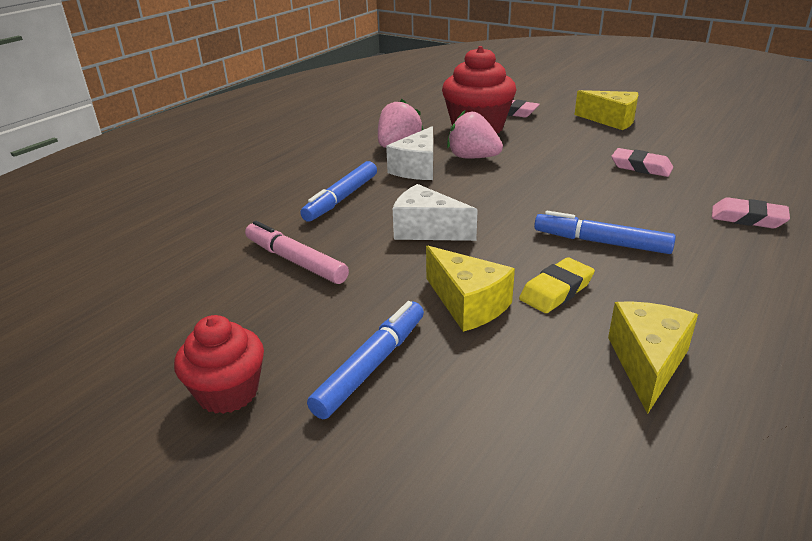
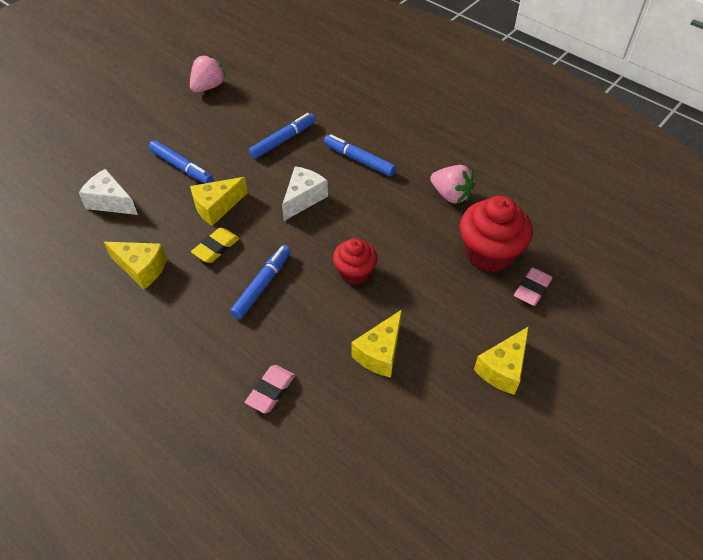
camera: 95 degrees right, 20 degrees up
red cupcake [174,315,264,414] -> red cupcake moved to [333,238,377,285]
pink marker [245,221,349,284] -> blue marker [249,113,316,159]
white cheese [386,126,433,180] -> white cheese moved to [79,169,138,215]
pink strawberry [447,110,503,159] -> pink strawberry moved to [190,54,226,92]
yellow eraser [519,257,595,313] -> yellow eraser turned 75 degrees clockwise [191,228,240,263]
pink eraser [611,148,673,177] -> yellow cheese [351,310,402,377]

